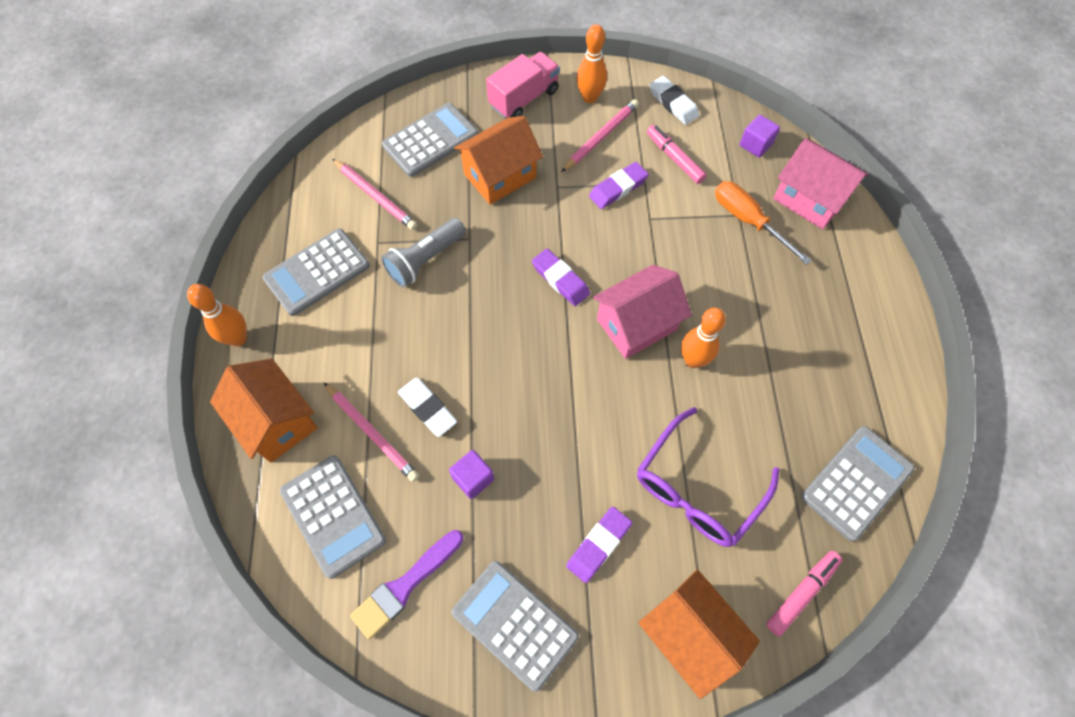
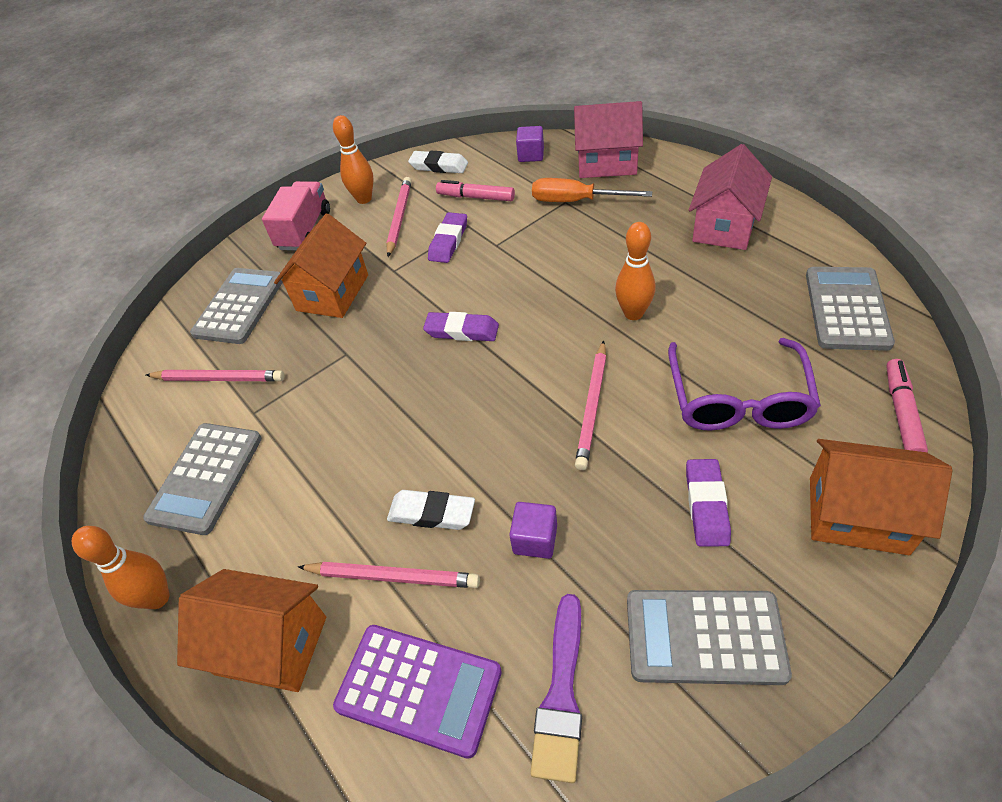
camera: 30 degrees left, 15 degrees down
grey calculator [280,455,386,579] -> purple calculator [333,625,502,759]
grey flashlight [381,218,466,288] -> none
pink house [593,265,692,359] -> pink house moved to [689,144,772,250]
none -> pink pencil [575,340,606,470]

